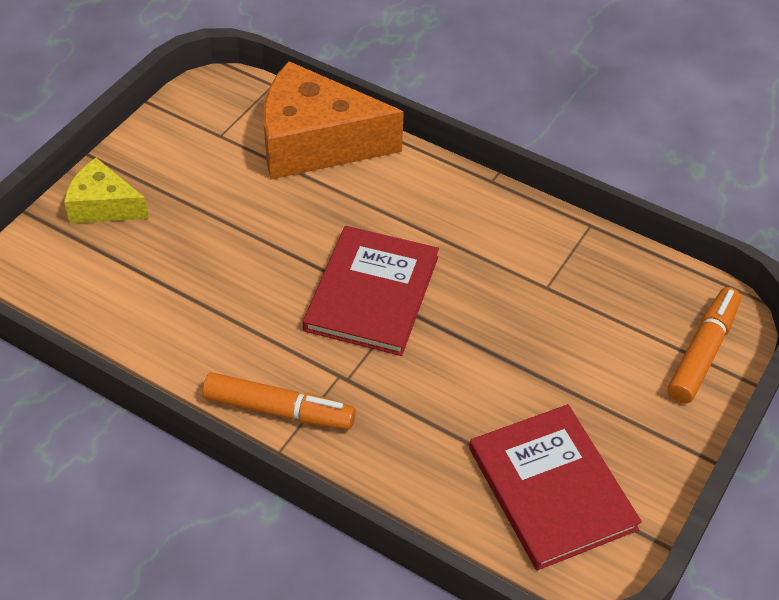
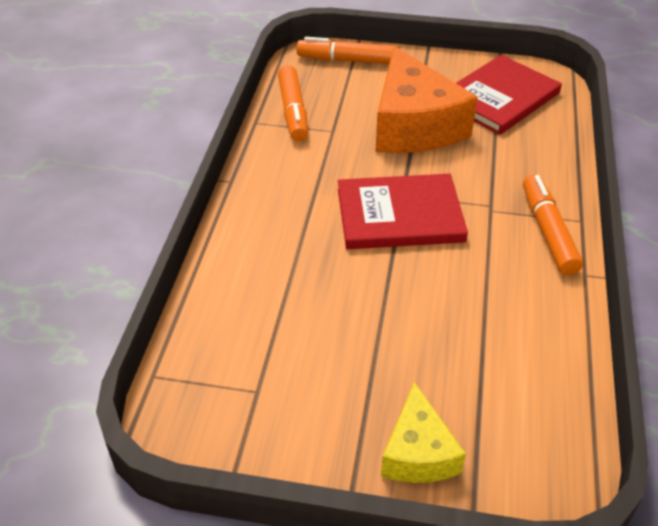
camera: 110 degrees left, 5 degrees down
orange cheese [264,61,404,180] -> orange cheese moved to [375,46,478,153]
none -> orange marker [278,65,308,142]

